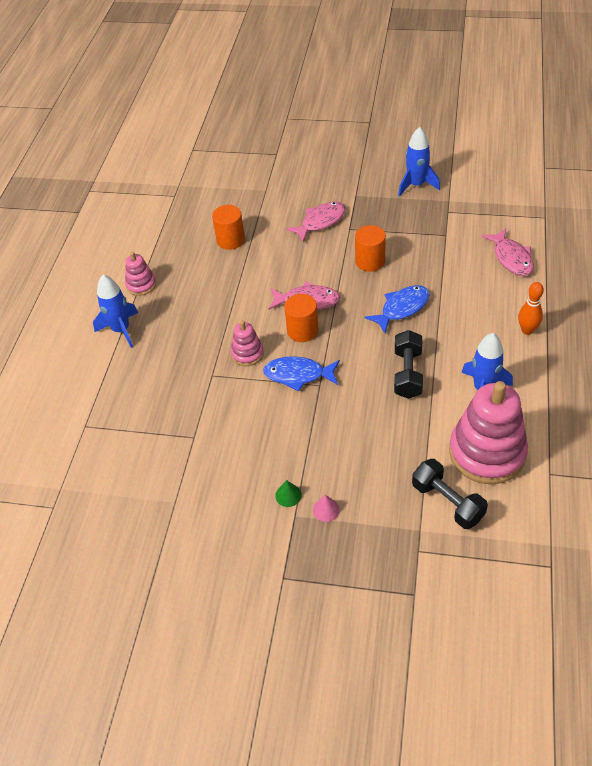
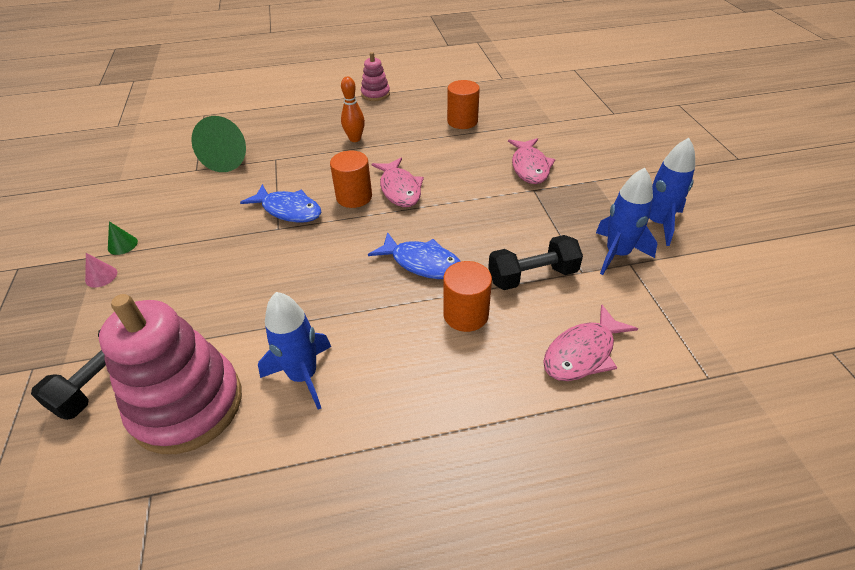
camera: 65 degrees right, 5 degrees down
blue rocket [93,275,138,348] -> blue rocket moved to [596,168,657,275]
pink stacking toy [231,321,264,366] -> none
blue fish [263,356,340,391] -> blue fish turned 135 degrees clockwise [240,184,321,223]
pink fish [286,202,346,242] -> pink fish turned 60 degrees clockwise [508,138,555,184]
orange cylinder [355,225,386,272] -> orange cylinder moved to [443,261,492,332]
black dumbbell [394,330,423,399] -> black dumbbell moved to [488,235,583,290]
orange bowling pin [518,282,544,335] -> orange bowling pin moved to [341,77,365,142]
none -> green cone [191,116,246,172]

